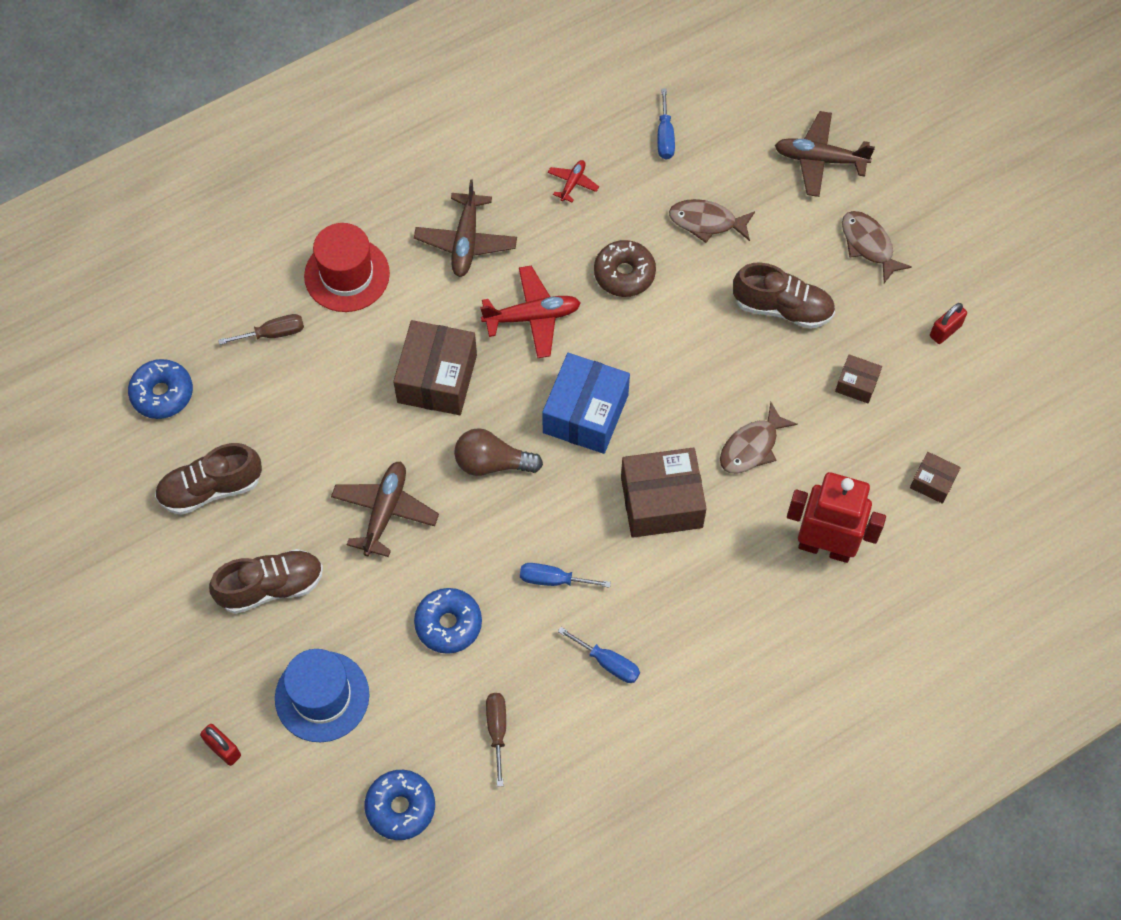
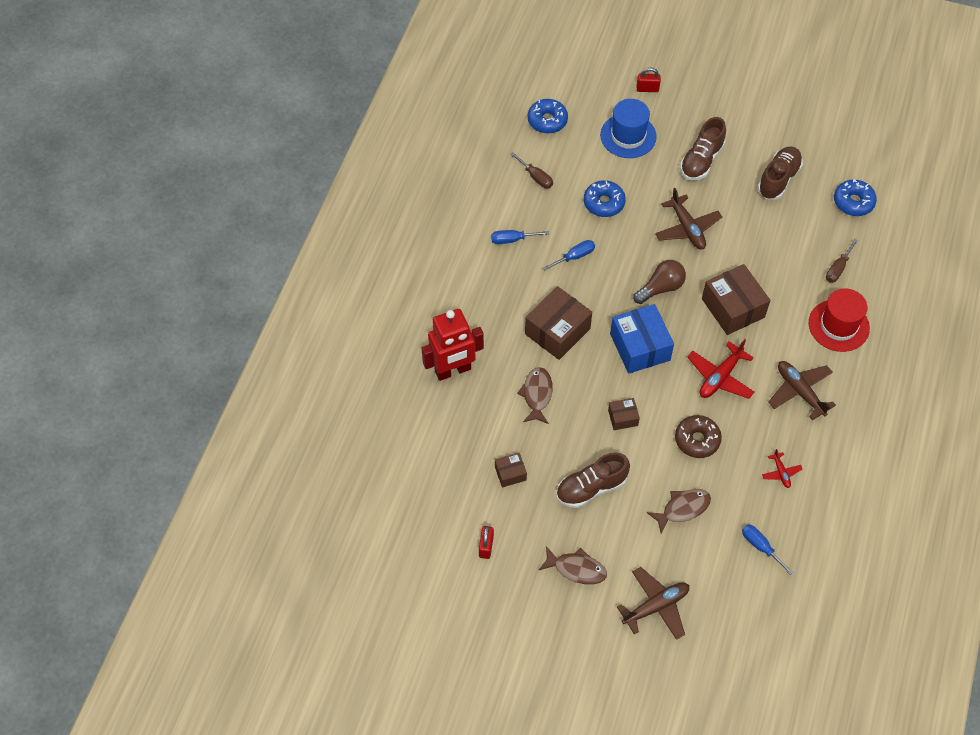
camera: 140 degrees right, 5 degrees down
brown box [910,452,961,504] -> brown box moved to [608,398,640,430]

